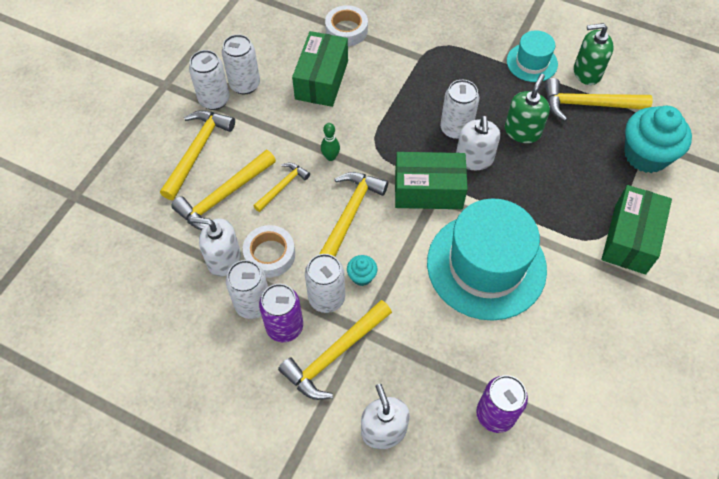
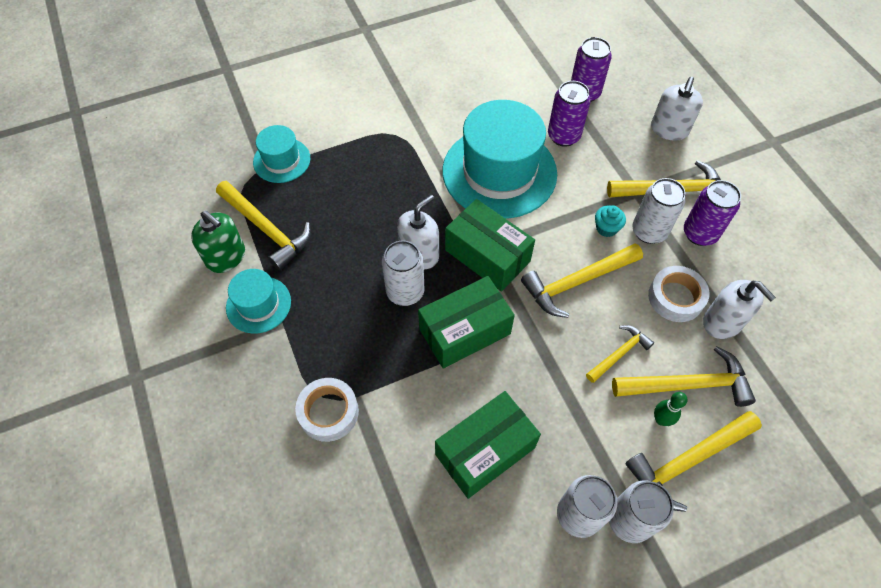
camera: 140 degrees left, 0 degrees up
white can [226,260,268,319] -> none
yellow hammer [253,163,310,212] -> yellow hammer turned 150 degrees clockwise [586,325,654,383]
green bowling pin [321,123,340,161] -> green bowling pin moved to [654,392,688,426]
white tape [325,5,368,46] -> white tape moved to [295,378,359,442]
green soap dispenser [505,74,550,143] -> none
green box [601,185,672,274] -> green box moved to [418,276,515,368]
turquoise cupcake [624,106,692,173] -> turquoise hat [253,125,310,183]
none -> purple can [548,81,591,147]

